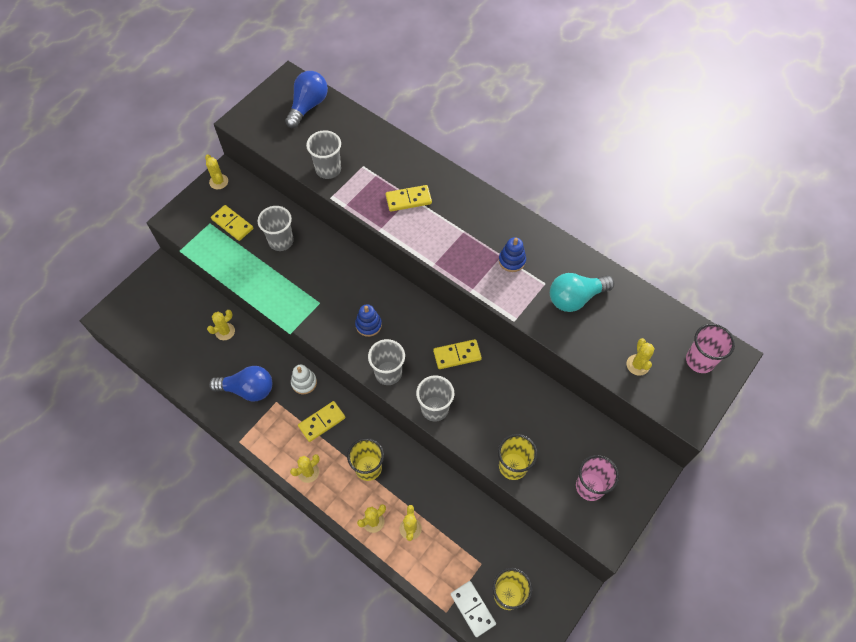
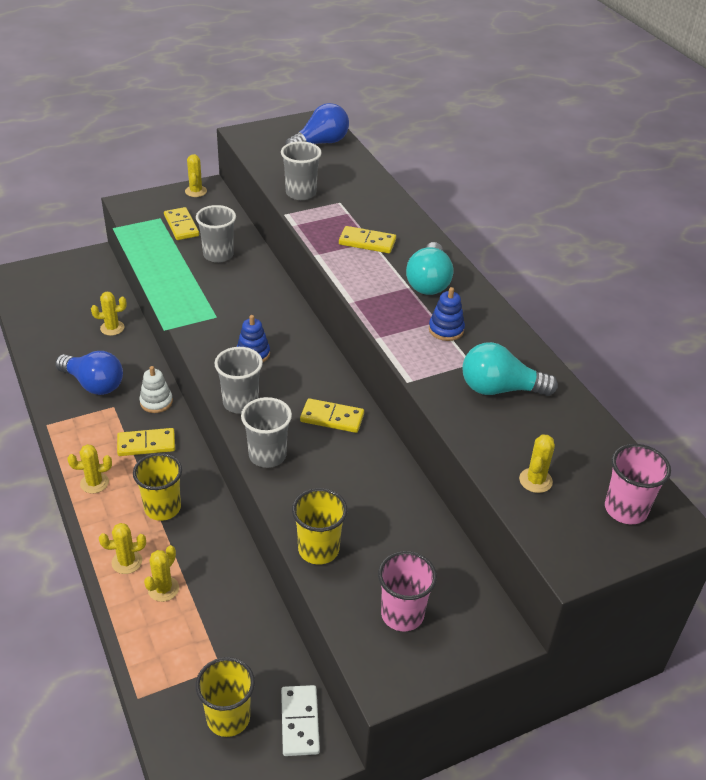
camera: 25 degrees right, 20 degrees down
white domino [451,581,496,637] -> white domino moved to [281,685,320,756]
none -> turquoise light bulb [406,242,453,295]

